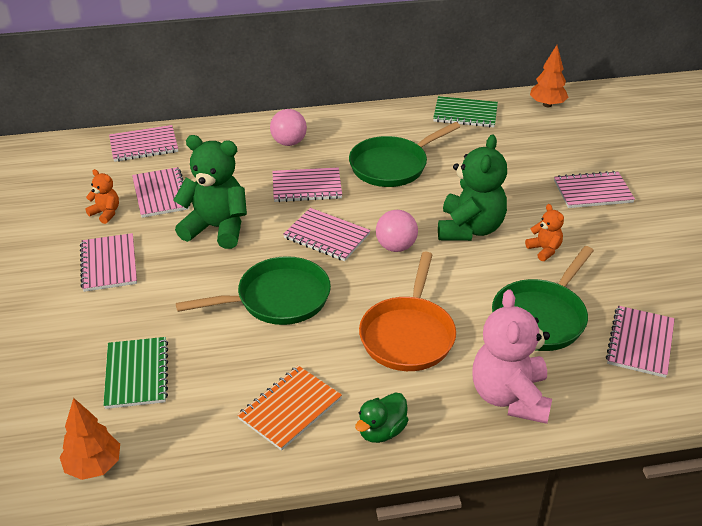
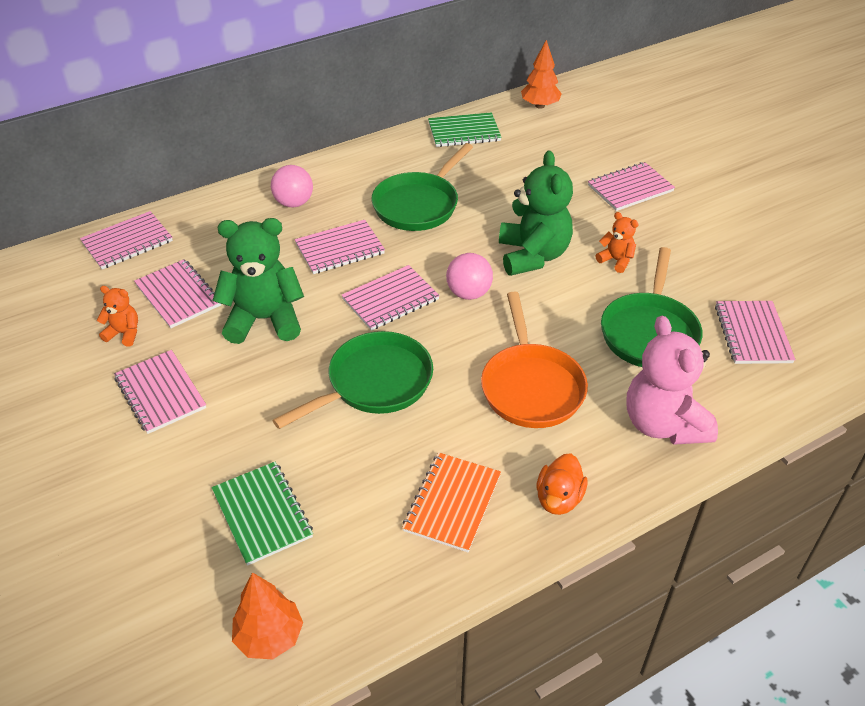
camera: 20 degrees left, 5 degrees up
pink notebook [283,208,371,261] -> pink notebook turned 45 degrees counterclockwise [342,265,440,331]
green duck [355,392,409,443] -> orange duck [536,454,587,515]

